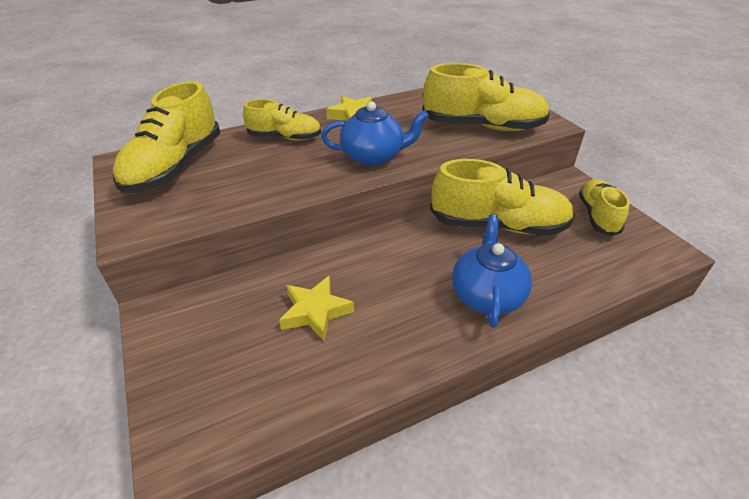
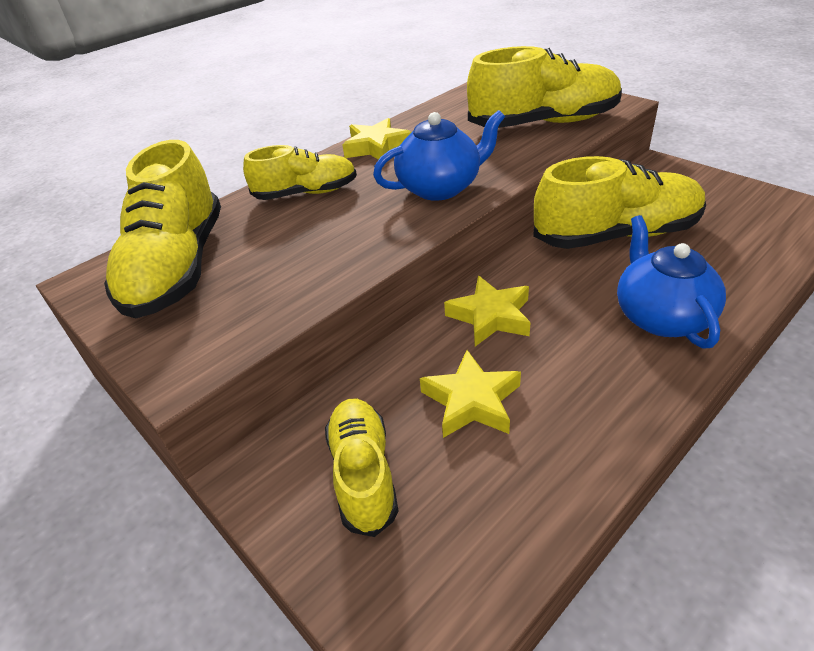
camera: 15 degrees left, 0 degrees up
yellow shoe [579,179,630,236] -> yellow shoe moved to [325,399,398,537]
none -> yellow star [444,276,531,346]

